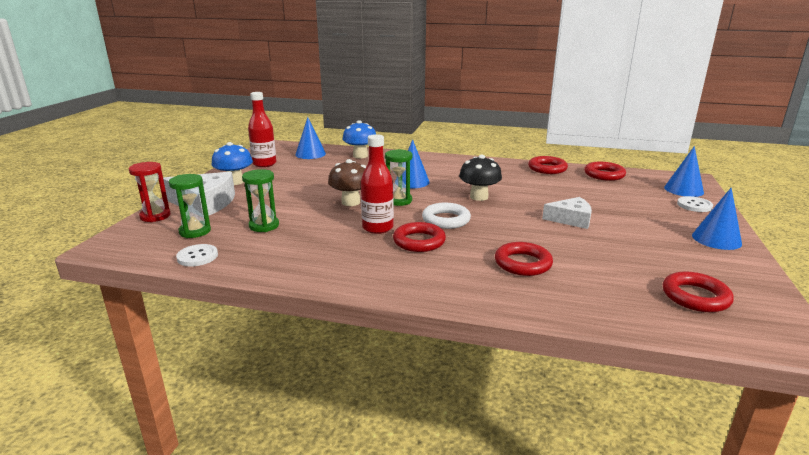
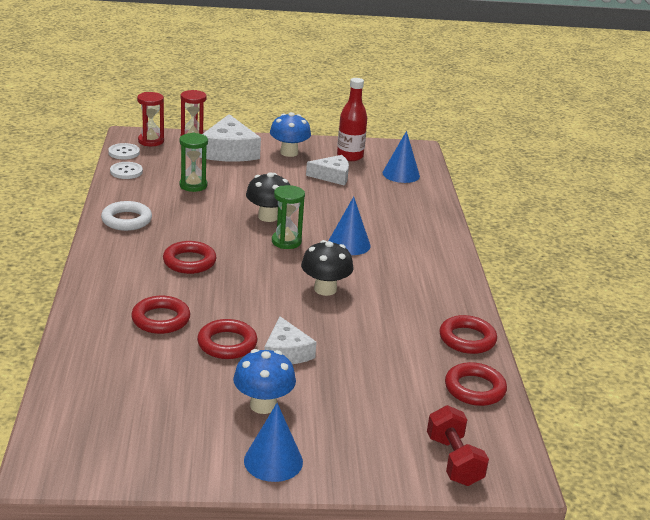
camera: 70 degrees right, 5 degrees up
green hourglass [169,174,211,238] -> none
brown mushroom [328,159,366,206] -> black mushroom [246,172,290,222]
blue mushroom [342,120,376,158] -> blue mushroom moved to [233,349,296,414]
red bottle [361,134,394,234] -> none
white ring [422,203,471,229] -> white ring moved to [101,201,152,231]
red ring [663,271,734,312] -> red ring moved to [197,319,258,359]
blue cone [664,146,704,197] -> red dumbbell [427,405,489,486]
white button [677,196,713,212] -> white button moved to [108,143,140,160]
none -> red hourglass [137,92,164,146]
none -> white cheese [306,155,349,186]

